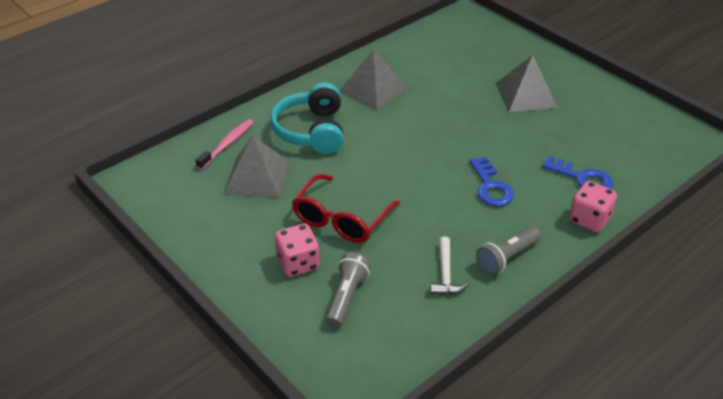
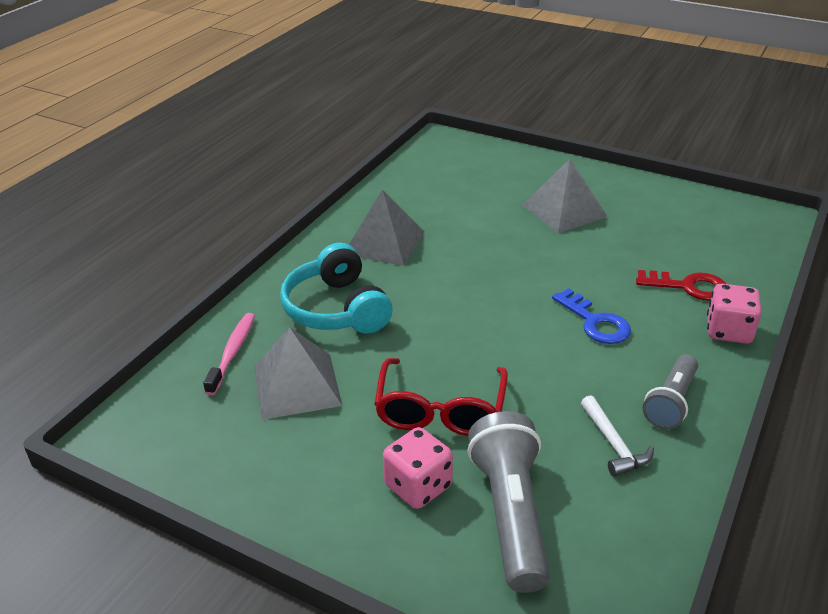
camera: 20 degrees left, 5 degrees down
grey flashlight [326,253,371,328] -> grey flashlight [467,411,550,593], size x1.58
blue key [542,156,613,189] -> red key [636,270,726,301]

